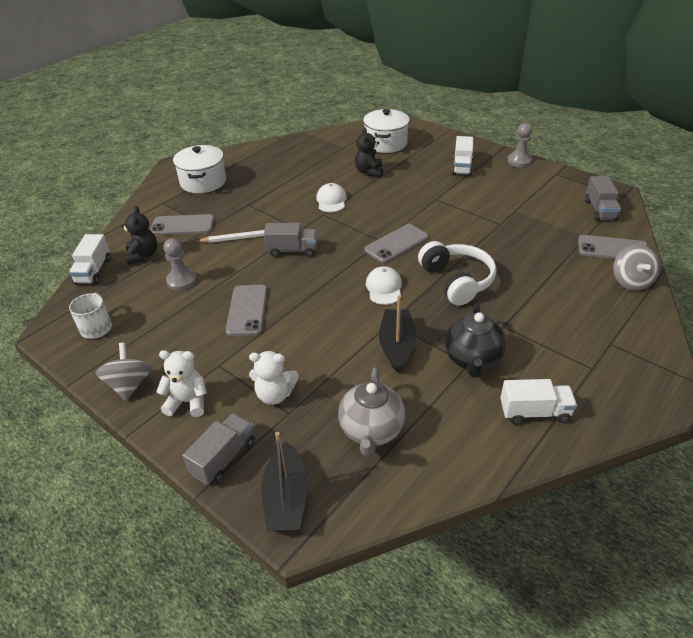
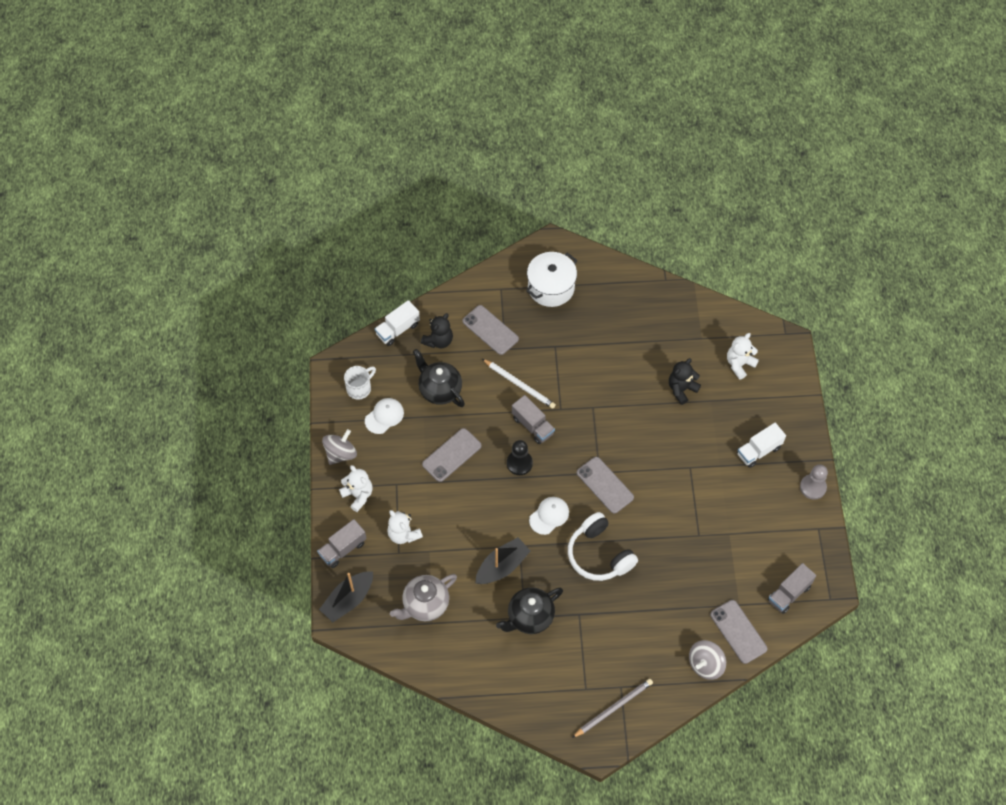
camera: 45 degrees right, 20 degrees up
grey pawn [163,238,197,290] -> black teapot [413,349,465,407]
grey truck [182,413,255,485] -> grey truck turned 150 degrees clockwise [317,519,367,568]
white cap [316,183,347,212] -> white cap moved to [365,398,404,434]
white pot [363,109,410,153] -> white teddy bear [727,333,759,380]
grey phone [364,224,428,263] -> grey phone turned 45 degrees clockwise [577,457,634,513]
white headphones [418,241,497,306] -> white headphones turned 120 degrees clockwise [568,512,638,581]
white truck [500,379,577,425] -> none
none -> black pawn [507,440,533,475]
none -> grey pencil [572,679,653,738]

